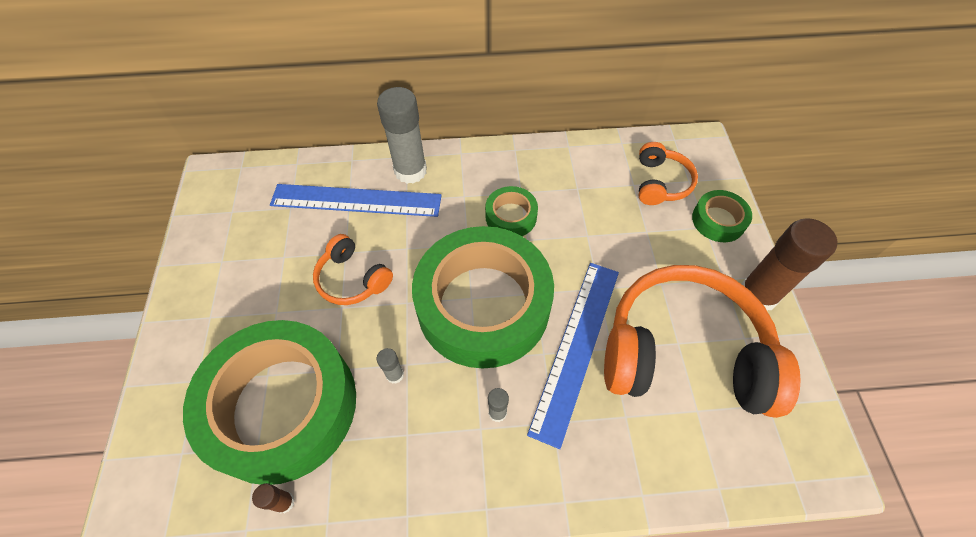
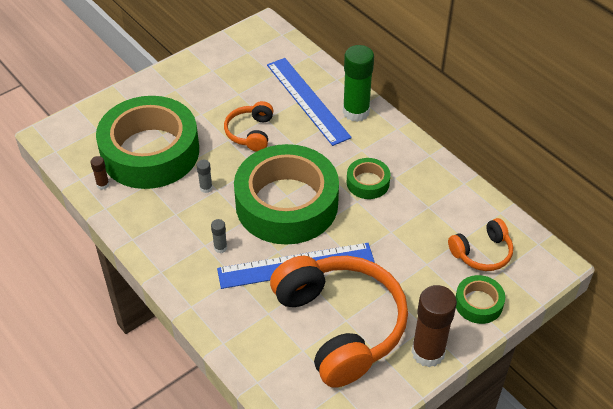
camera: 55 degrees right, 10 degrees down
grey glue stick [377,87,427,184] -> green glue stick [343,45,374,122]

